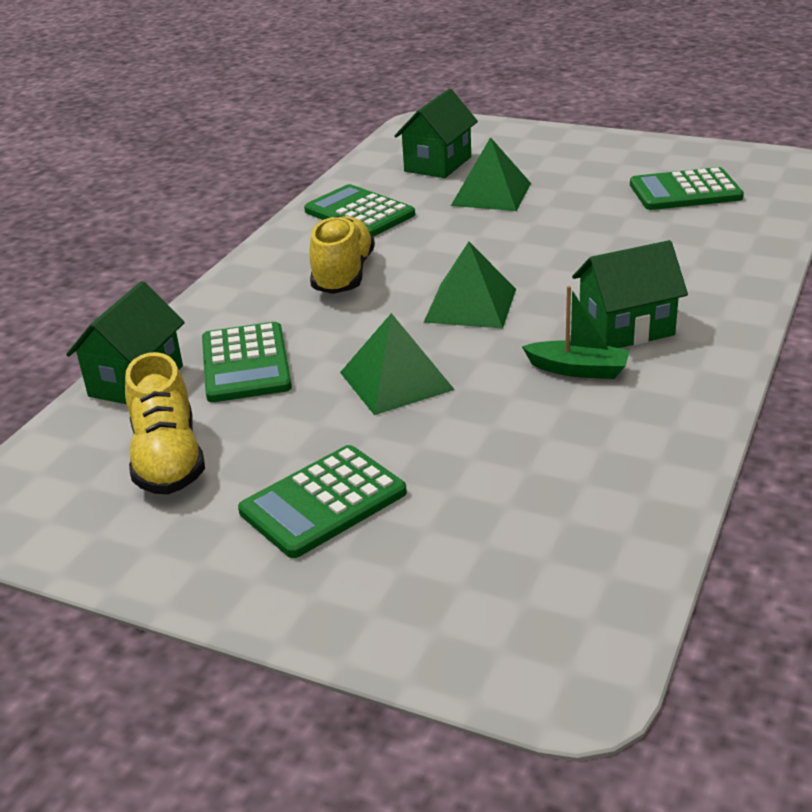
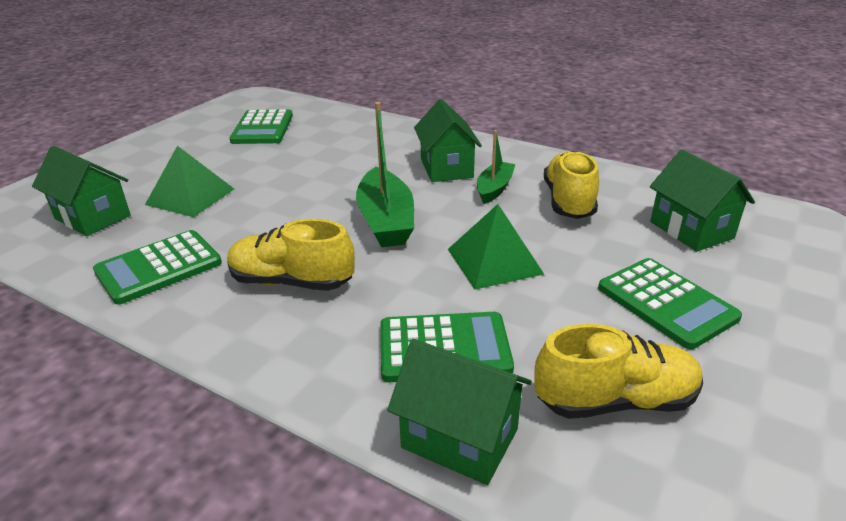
camera: 85 degrees left, 0 degrees up
green pyramid [423,241,516,329] -> green boat [356,102,414,247]
none -> yellow shoe [544,151,599,219]
none -> green house [650,150,755,251]

